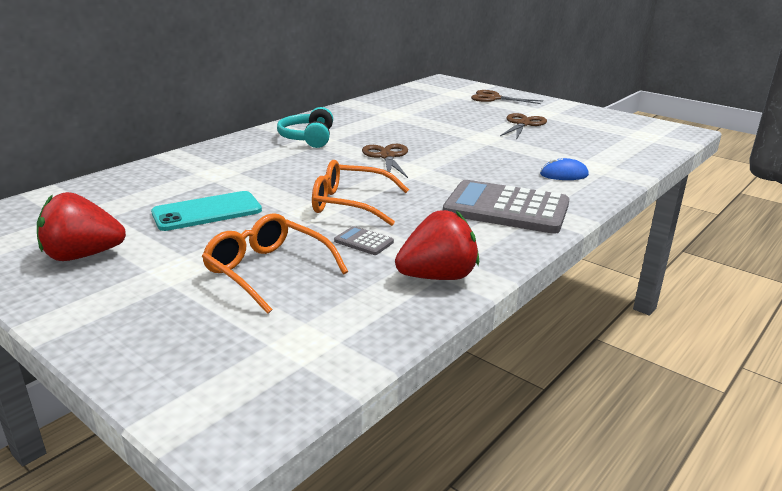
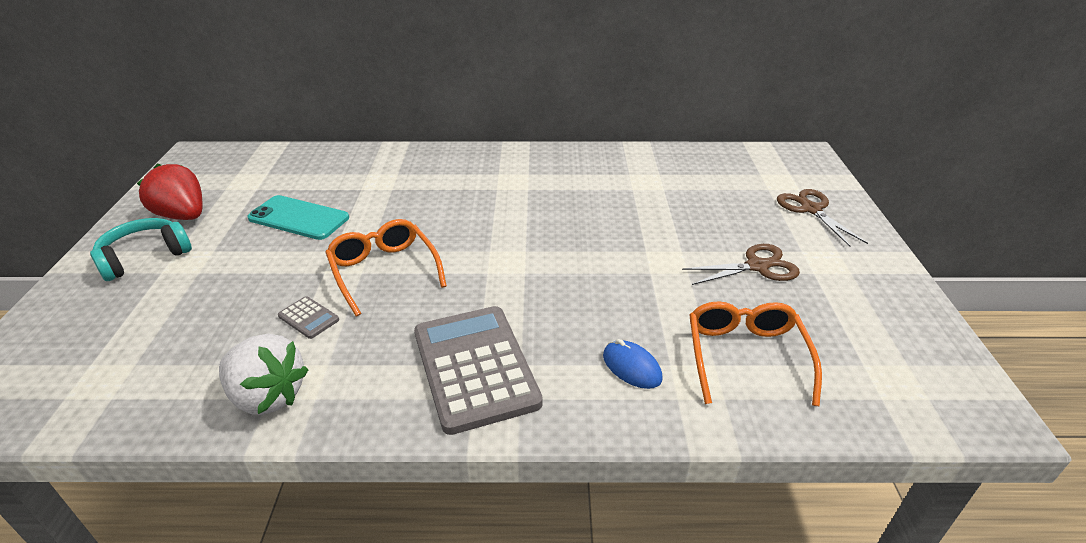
camera: 50 degrees right, 10 degrees up
orange glasses [202,213,348,314] -> orange glasses moved to [689,301,822,406]
turquoise headphones [277,107,333,148] -> turquoise headphones moved to [90,218,192,281]
grey calculator [334,226,394,255] -> grey calculator turned 135 degrees clockwise [278,296,339,339]
brown scissors [362,144,408,178] -> none
red strawberry [395,210,479,280] -> white strawberry [219,334,308,415]

